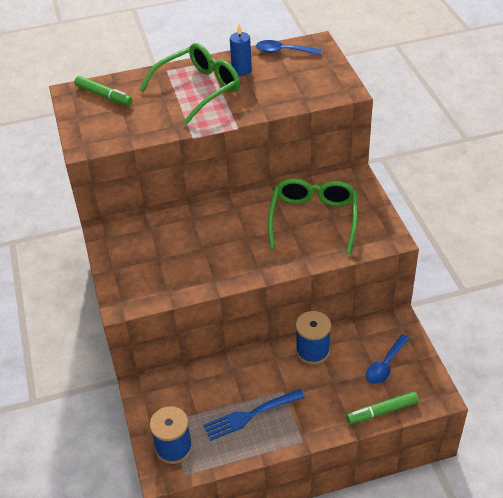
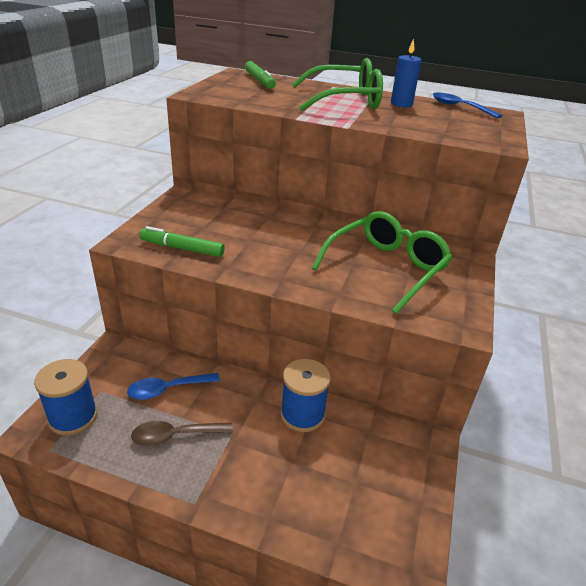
camera: 30 degrees right, 10 degrees down
blue fork [203,389,305,441] -> brown spoon [131,421,233,446]
green marker [346,391,419,424] -> green marker moved to [139,226,225,257]
blue spoon [366,334,410,384] -> blue spoon moved to [127,373,220,400]

